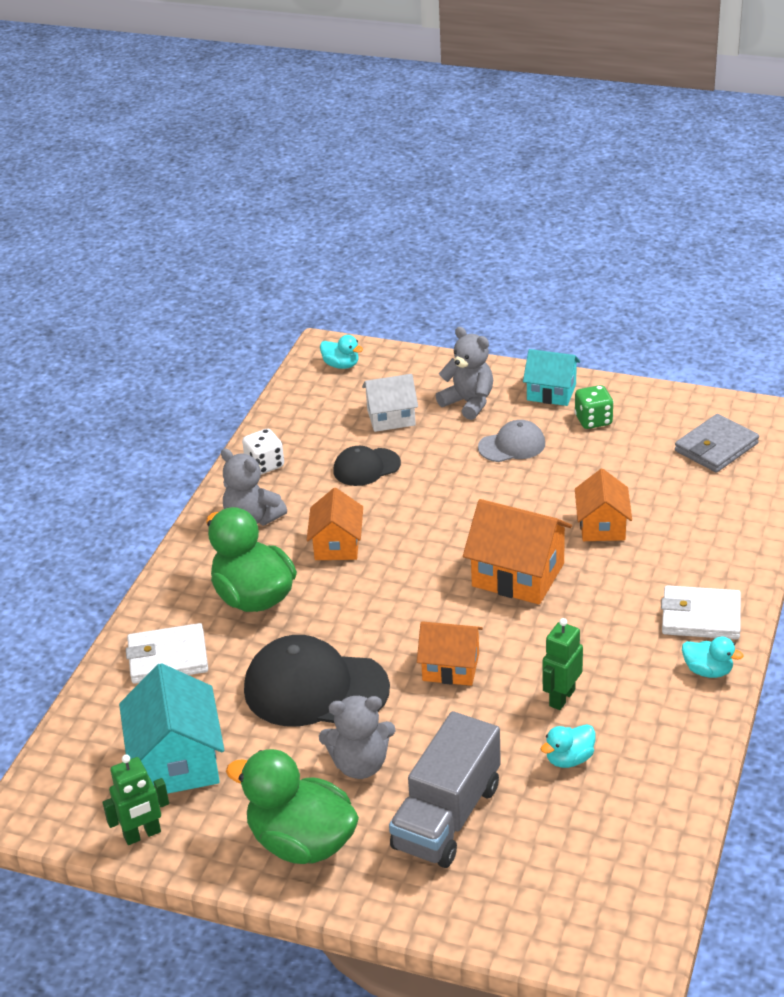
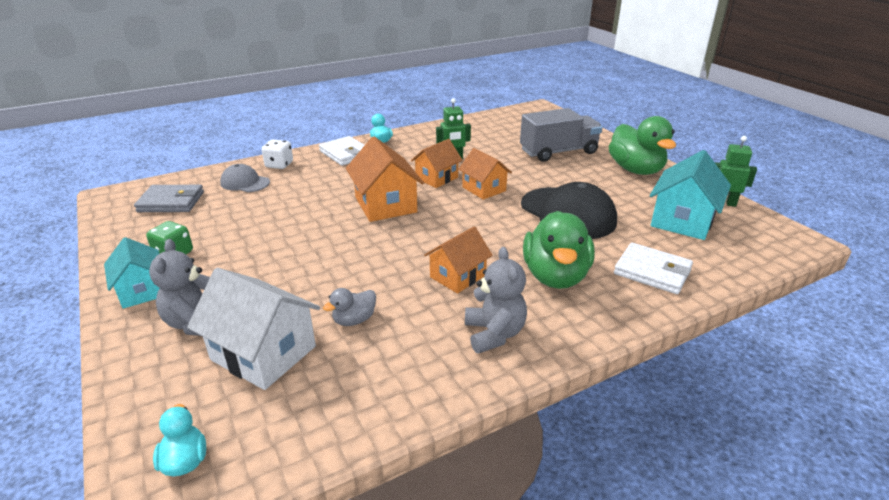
camera: 140 degrees left, 5 degrees down
white dice [242,429,284,475] -> white dice moved to [262,139,293,169]
grey teddy bear [319,696,395,779] -> none
black cap [333,446,401,486] -> grey duck [323,288,376,326]
white house [362,374,418,432] -> white house [187,268,320,390], size x1.54
grey cap [478,420,545,462] -> grey cap moved to [220,164,270,192]
turquoise duck [541,724,596,768] -> none
orange house [575,469,632,541] -> orange house moved to [411,139,463,188]

